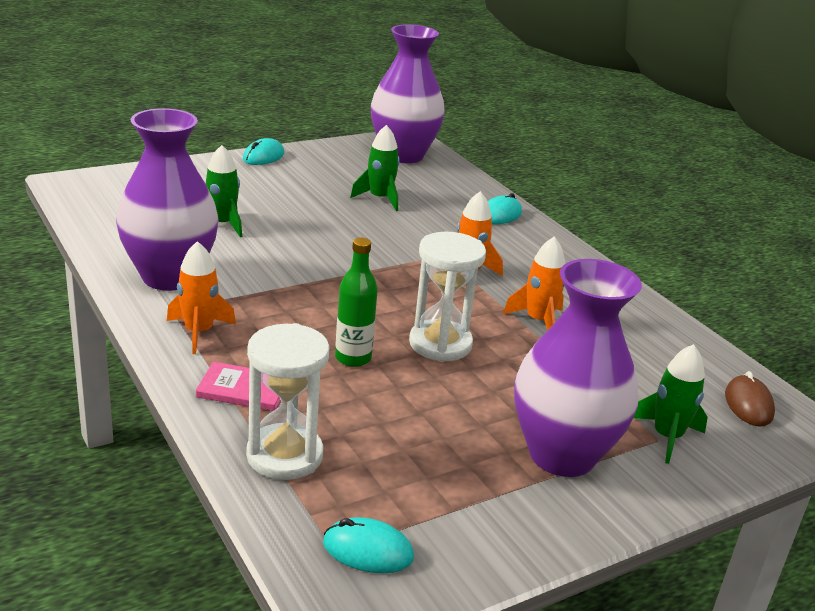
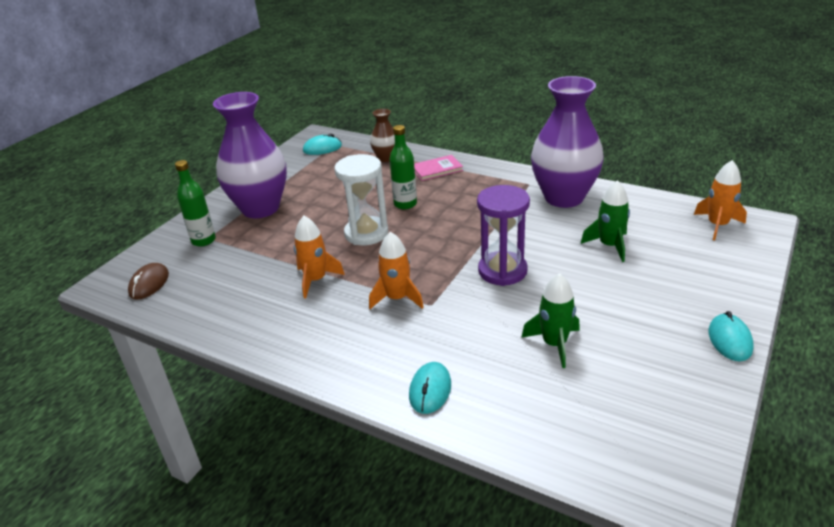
camera: 155 degrees right, 5 degrees up
orange rocket [167,241,236,354] -> orange rocket moved to [694,160,747,240]
white hourglass [246,323,330,480] -> brown vase [370,109,395,162]
purple vase [371,24,445,163] -> none
green rocket [633,344,708,464] -> green bottle [175,160,216,247]
brown mouse [725,371,775,427] -> brown mouse turned 45 degrees clockwise [128,263,169,300]
none -> purple hourglass [477,185,530,286]

